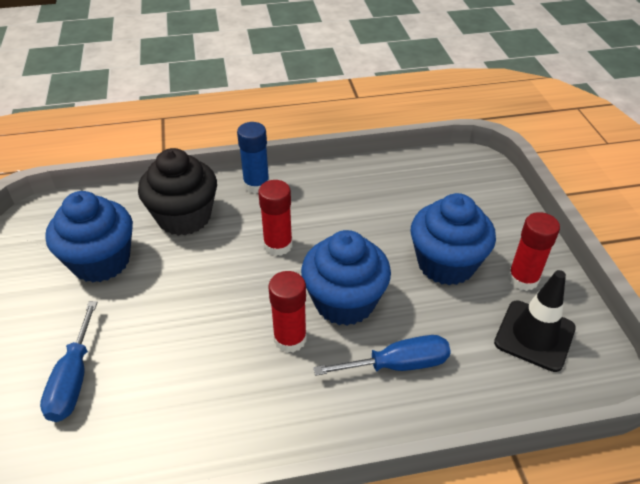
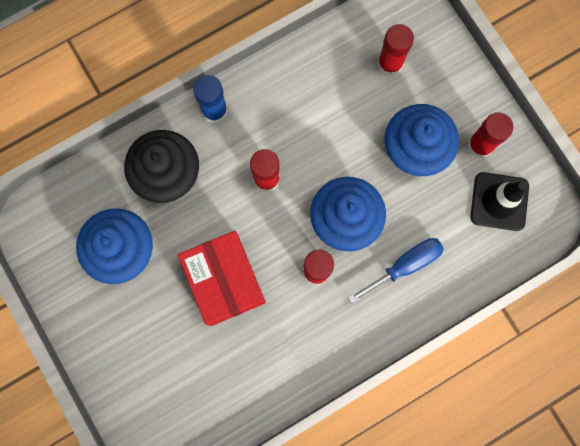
camera: 20 degrees left, 35 degrees up
blue screwdriver [40,301,98,422] -> none
none -> red box [178,231,266,326]
none -> red glue stick [378,24,414,76]

